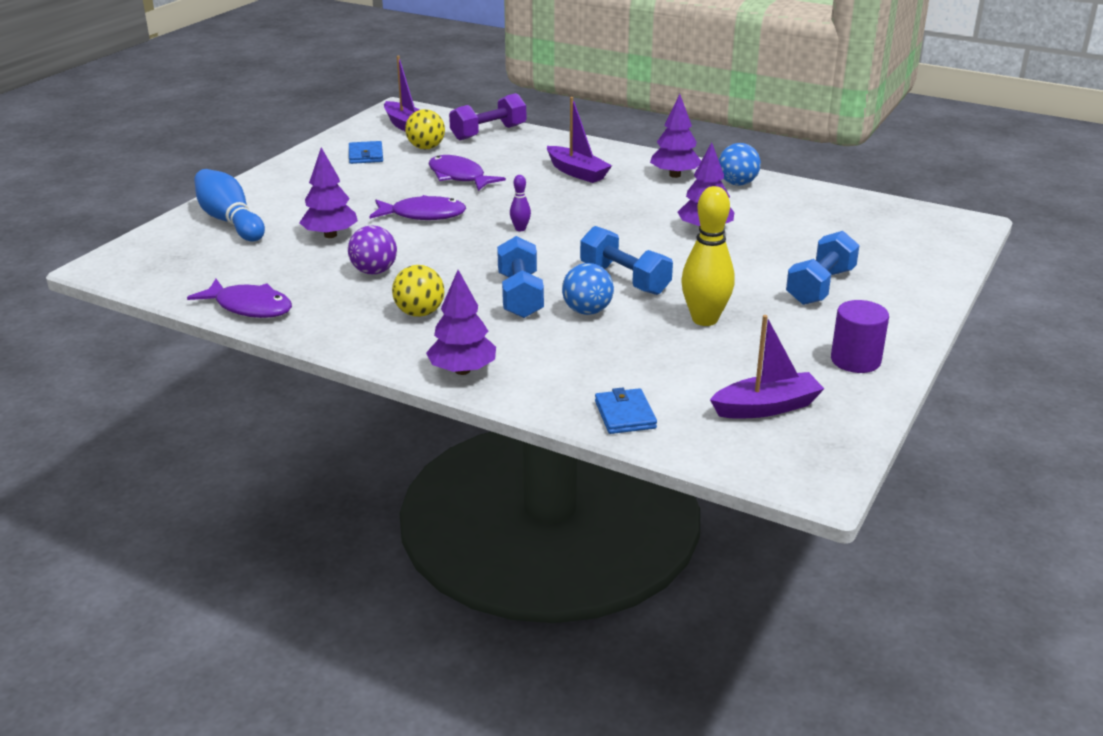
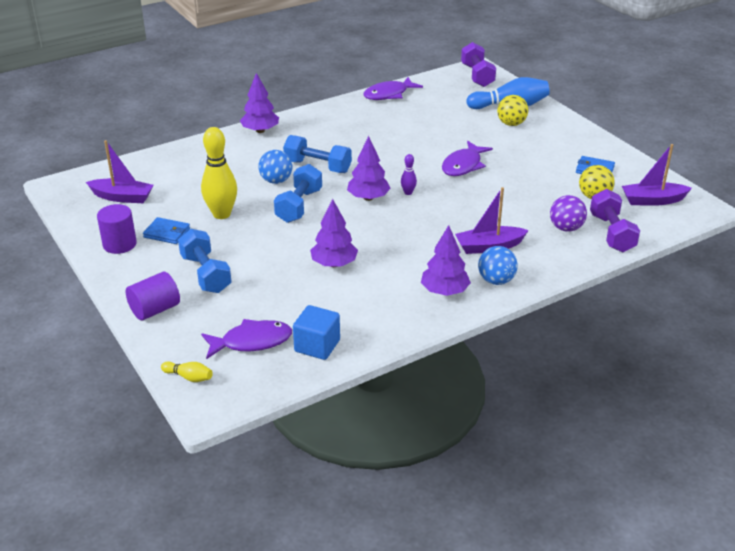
camera: 120 degrees right, 5 degrees up
purple tree [299,147,358,238] -> purple tree moved to [347,136,391,201]
purple ball [348,225,397,274] -> purple ball moved to [550,195,587,232]
yellow ball [392,265,444,317] -> yellow ball moved to [497,95,529,126]
purple fish [428,155,506,191] -> purple fish moved to [201,319,292,359]
blue dumbbell [580,226,673,295] -> blue dumbbell turned 60 degrees counterclockwise [274,164,322,223]
blue wallet [595,388,657,434] -> blue wallet moved to [143,217,190,244]
purple boat [710,315,824,418] -> purple boat turned 90 degrees counterclockwise [86,140,154,203]
blue ball [719,143,761,186] -> blue ball moved to [478,246,518,285]
none -> purple cylinder [125,272,180,321]
none -> yellow bowling pin [161,361,213,382]
none -> blue cube [293,305,340,360]
none -> purple dumbbell [461,42,496,87]

